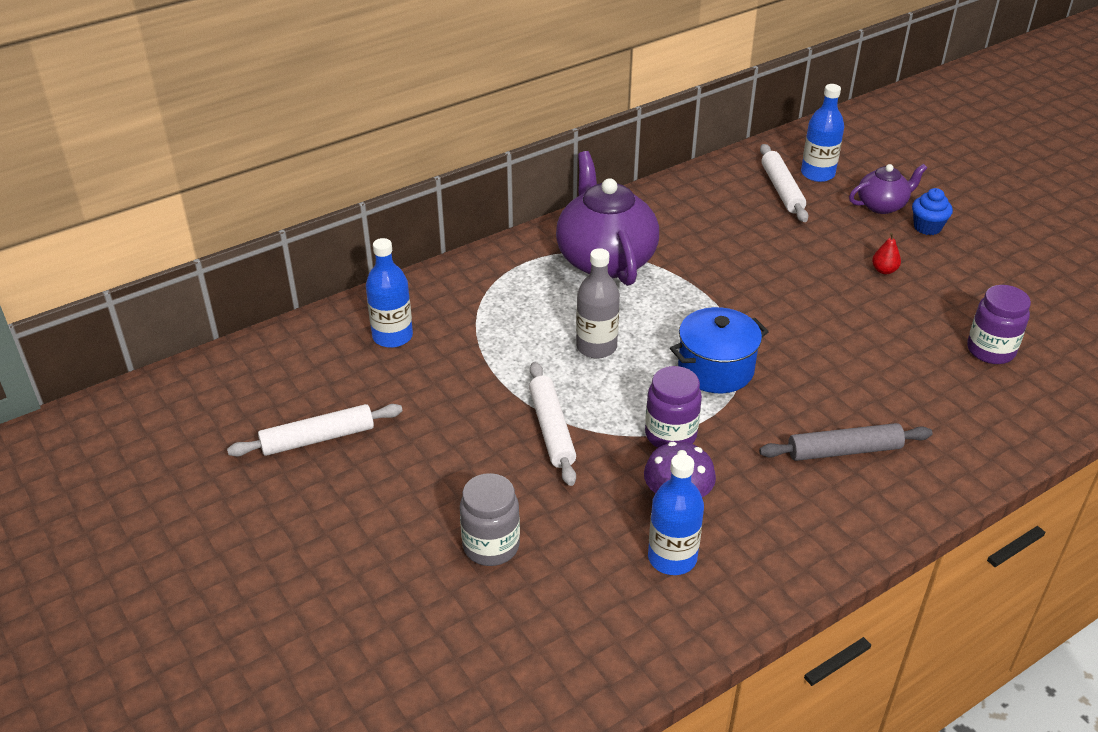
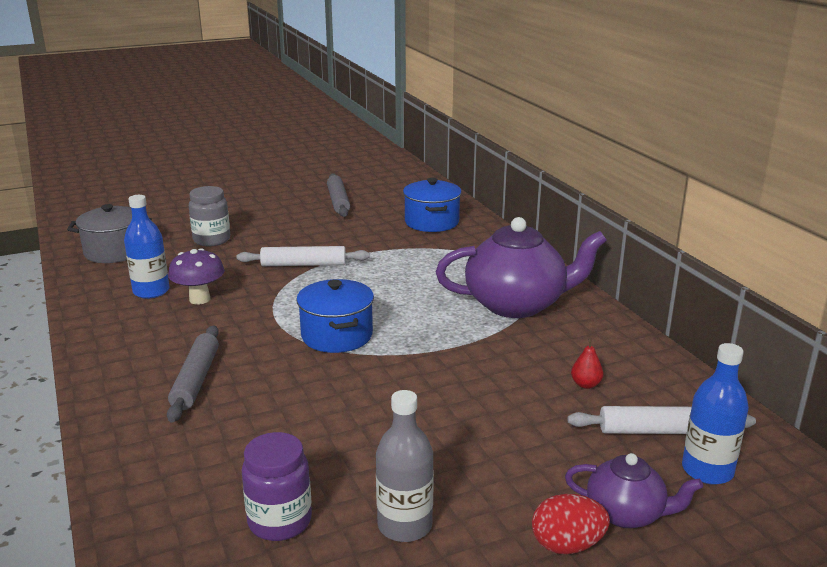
camera: 100 degrees right, 15 degrees down
white rolling pin [227,404,403,457] -> grey rolling pin [327,173,350,217]
blue bottle [366,238,413,348] -> blue pot [403,178,462,232]
grey bottle [576,248,620,359] -> grey bottle moved to [376,390,434,542]
purple jar [645,366,702,448] -> none
purple teapot [849,164,927,214] -> purple teapot turned 60 degrees counterclockwise [565,453,703,528]
red pear [872,233,901,274] -> red pear moved to [571,338,603,389]
blue cupcake [912,188,953,235] -> red egg [532,494,610,554]
none -> grey pot [67,204,152,263]

